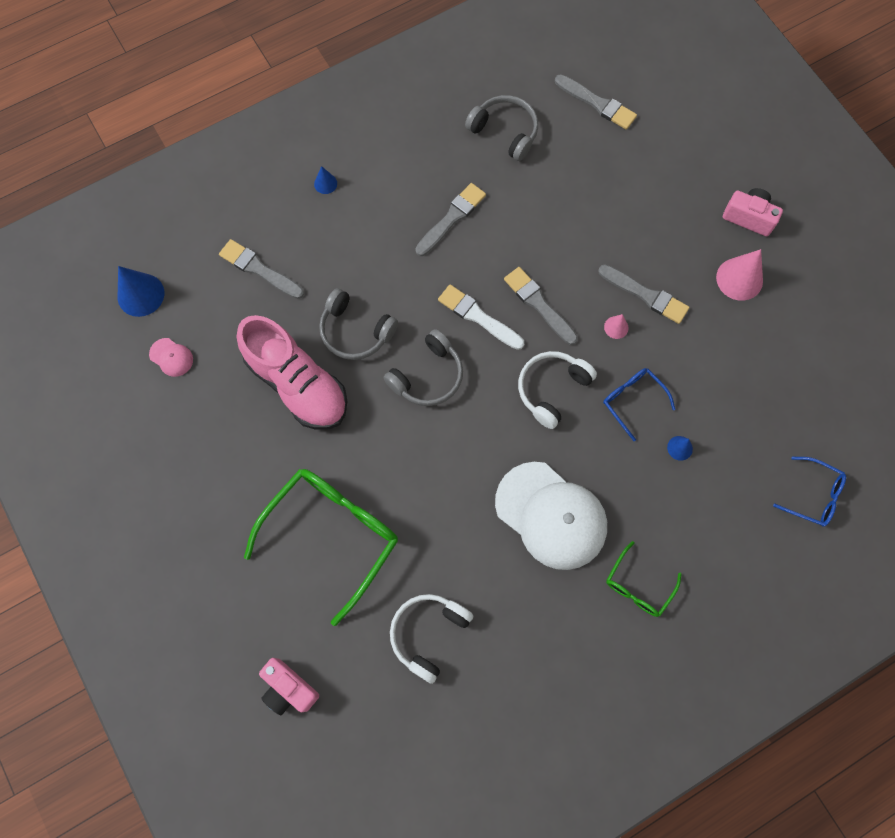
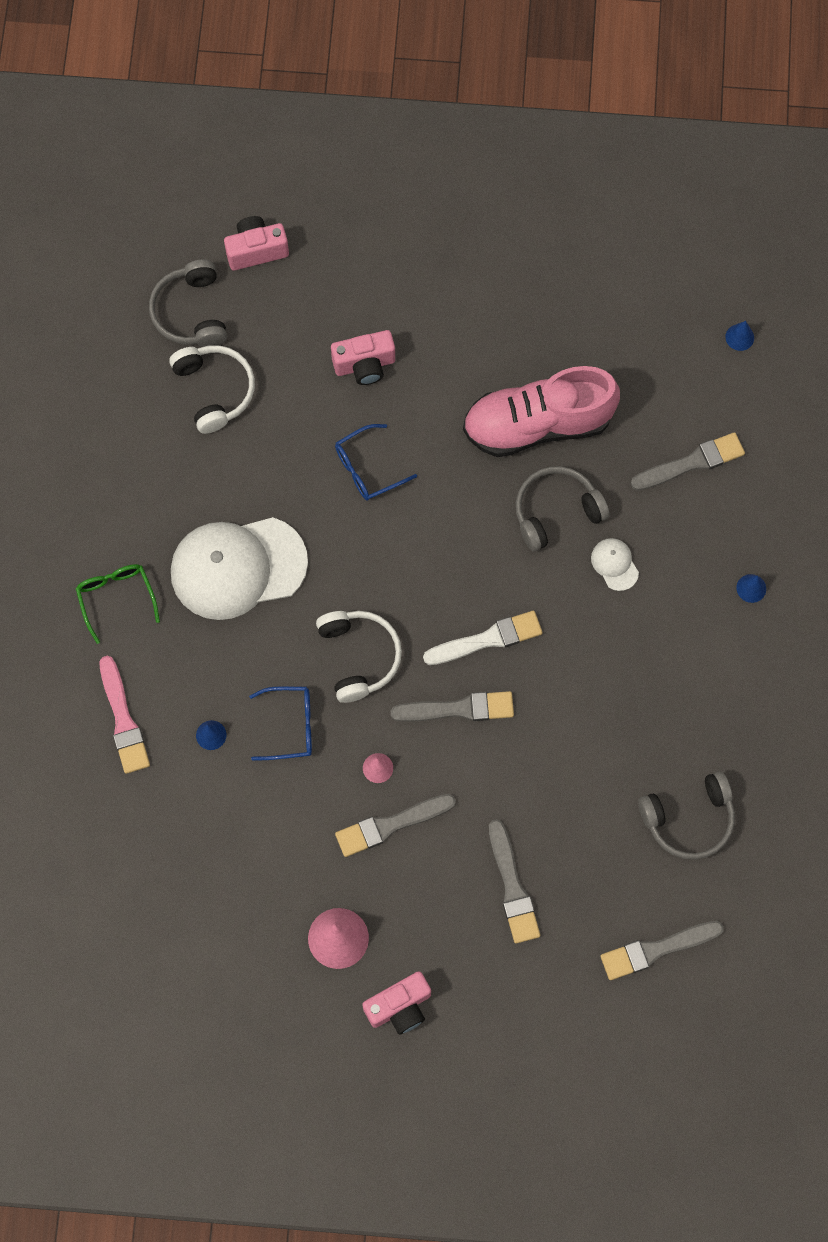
camera: 125 degrees right, 0 degrees up
blue cone [118,266,164,317] -> blue cone [725,321,754,351], size x0.52
pink cap [149,338,193,377] -> none
green glasses [244,469,398,626] -> pink camera [331,330,395,385]
grey headphones [383,329,463,406] -> grey headphones moved to [149,260,227,347]
grey brush [415,183,486,256] -> grey brush moved to [489,819,540,944]
blue glasses [773,457,846,527] -> blue glasses moved to [335,424,417,500]
none -> pink brush [100,656,150,774]
none -> white cap [591,538,639,591]

